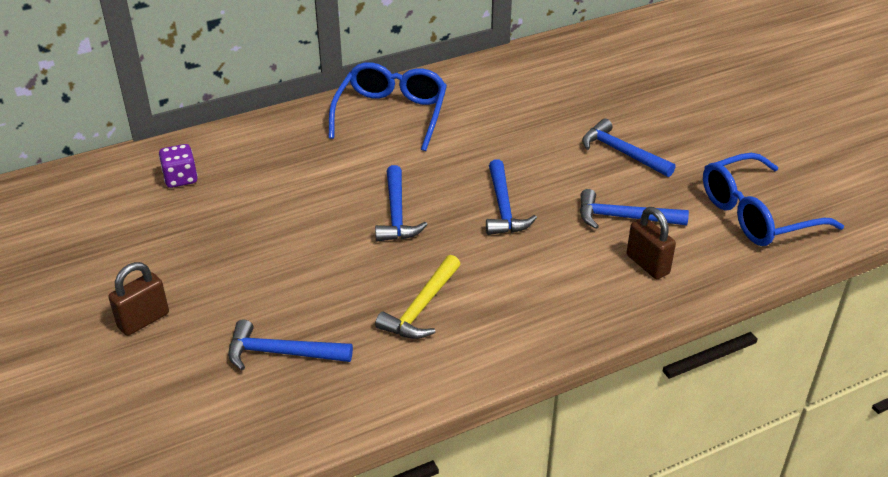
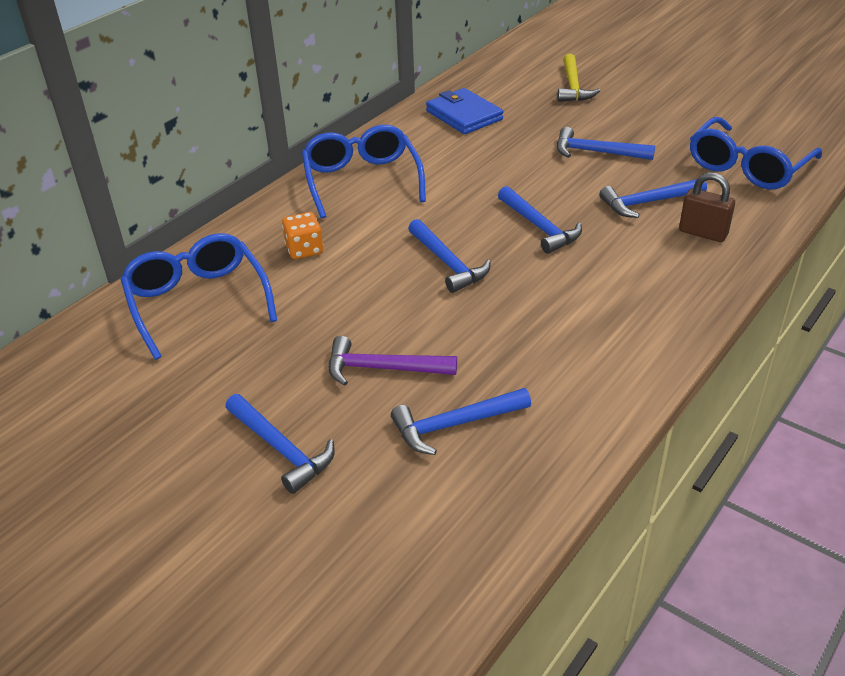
camera: 25 degrees left, 0 degrees up
brown padlock [108,262,169,336] -> blue hammer [225,394,335,494]
purple dice [159,144,198,188] -> blue glasses [121,233,277,360]
yellow hammer [375,255,461,339] -> yellow hammer moved to [558,54,600,102]
none -> orange dice [282,212,323,259]
none -> purple hammer [329,336,457,386]
none -> blue wallet [426,88,504,134]

